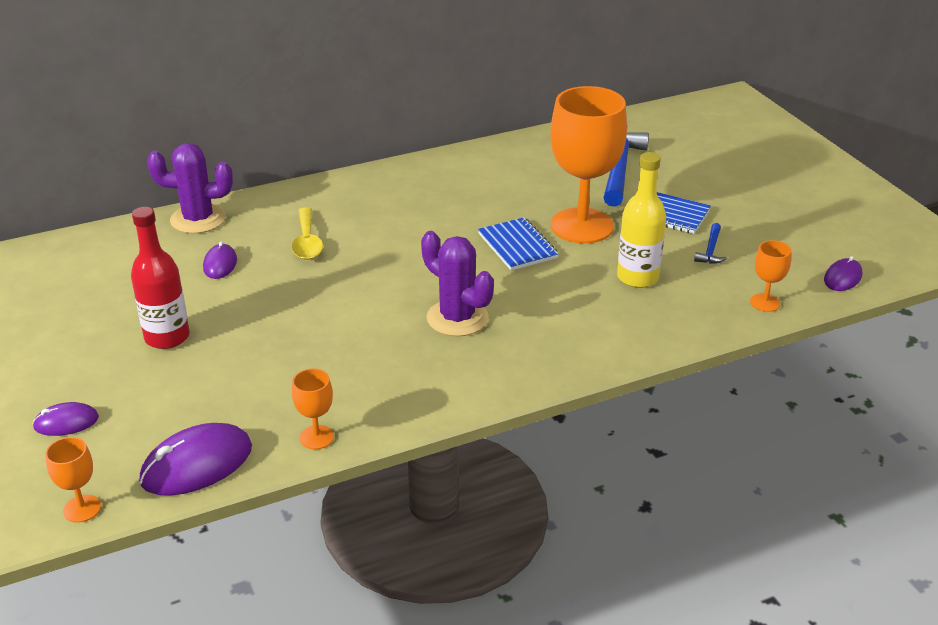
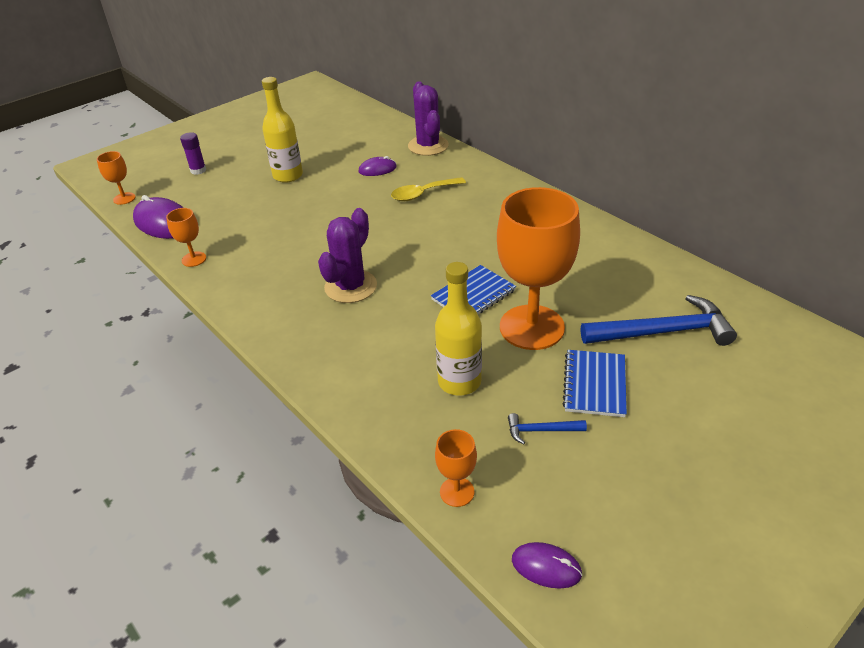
camera: 75 degrees right, 5 degrees up
purple mouse [32,402,99,436] -> purple glue stick [180,132,206,175]
red bottle [131,207,190,349] -> yellow bottle [262,77,303,183]

